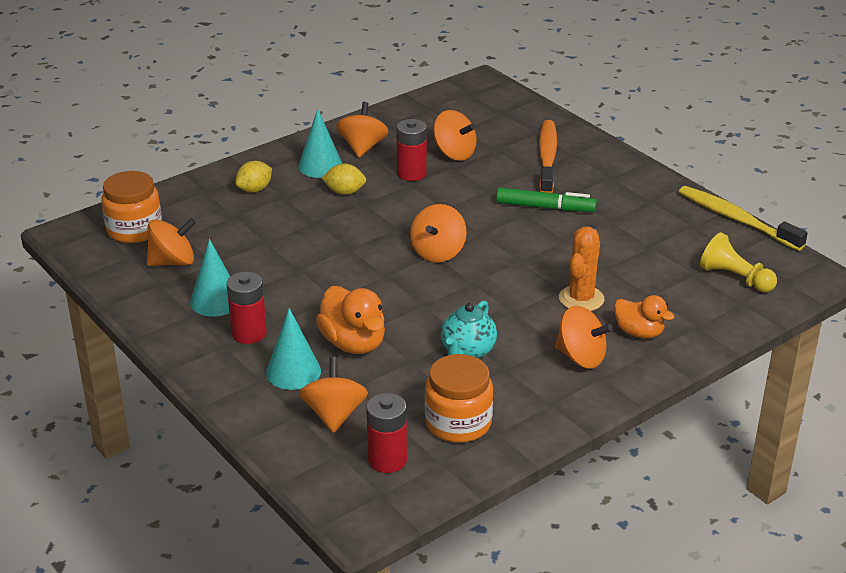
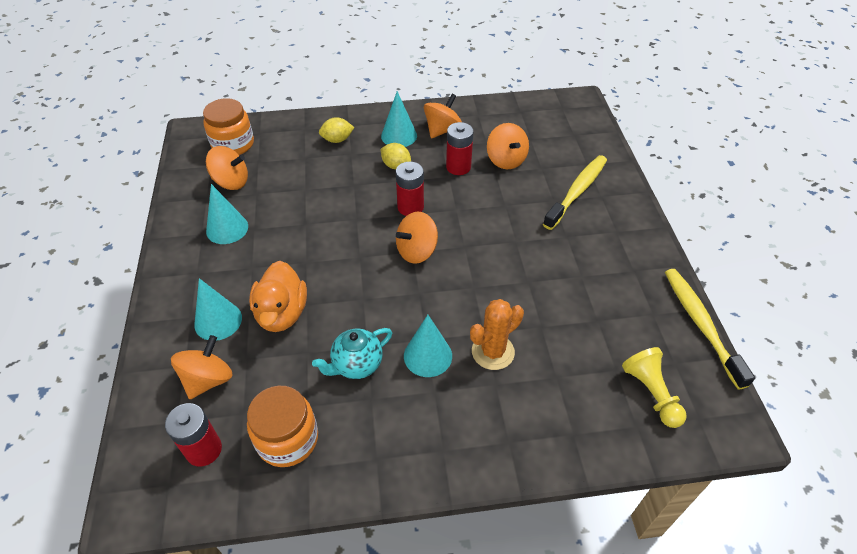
camera: 30 degrees right, 15 degrees up
red battery [227,272,267,344] -> red battery moved to [396,162,424,216]
green marker [496,188,597,212] -> none
orange toothbrush [539,120,557,193] -> yellow toothbrush [543,155,607,230]
orange spinning top [555,306,613,369] -> none
orange duck [614,295,675,338] -> none
none -> turquoise cone [404,315,452,377]

